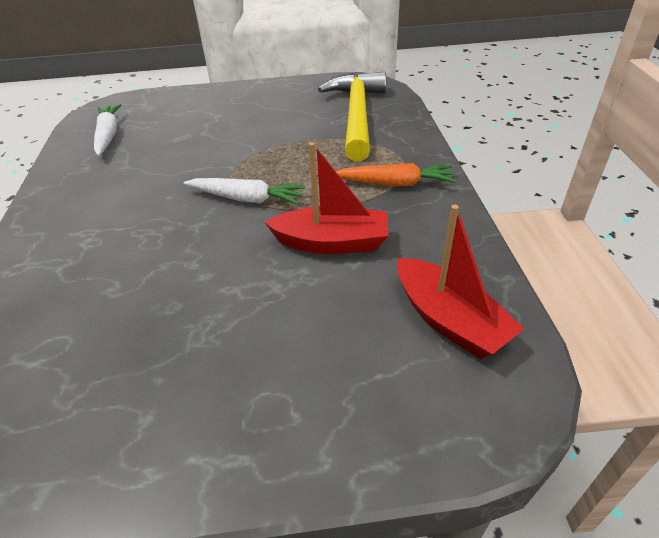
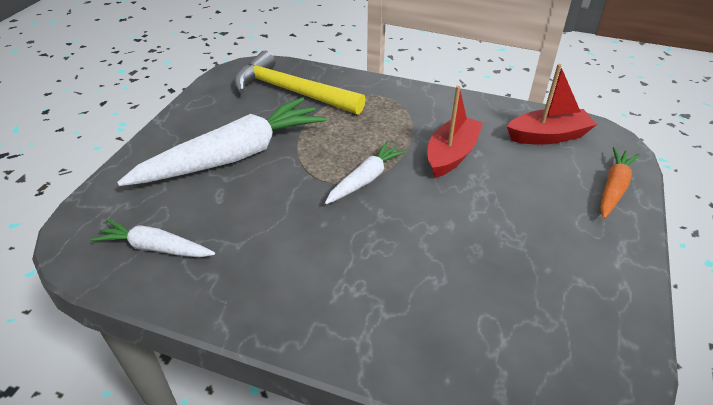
camera: 65 degrees left, 0 degrees up
orange carrot [336,163,456,186] -> orange carrot moved to [600,147,639,219]
none -> white carrot [117,97,327,186]

